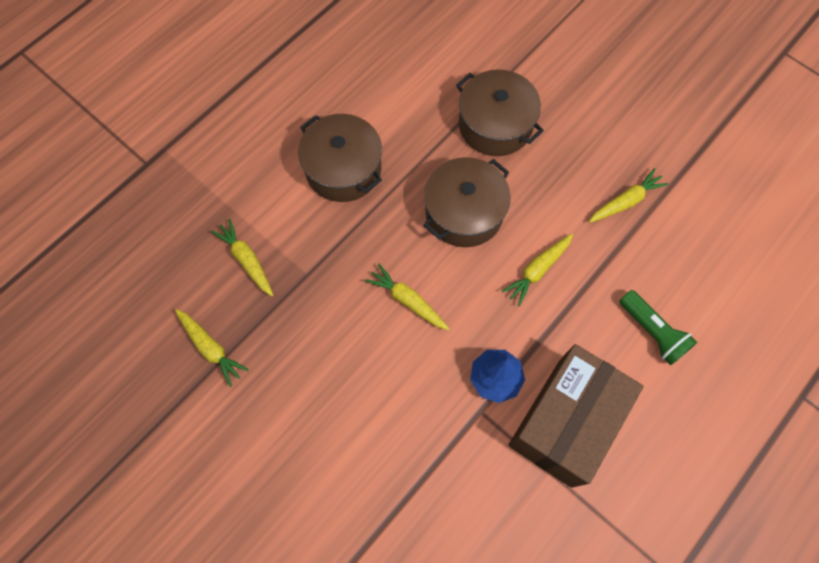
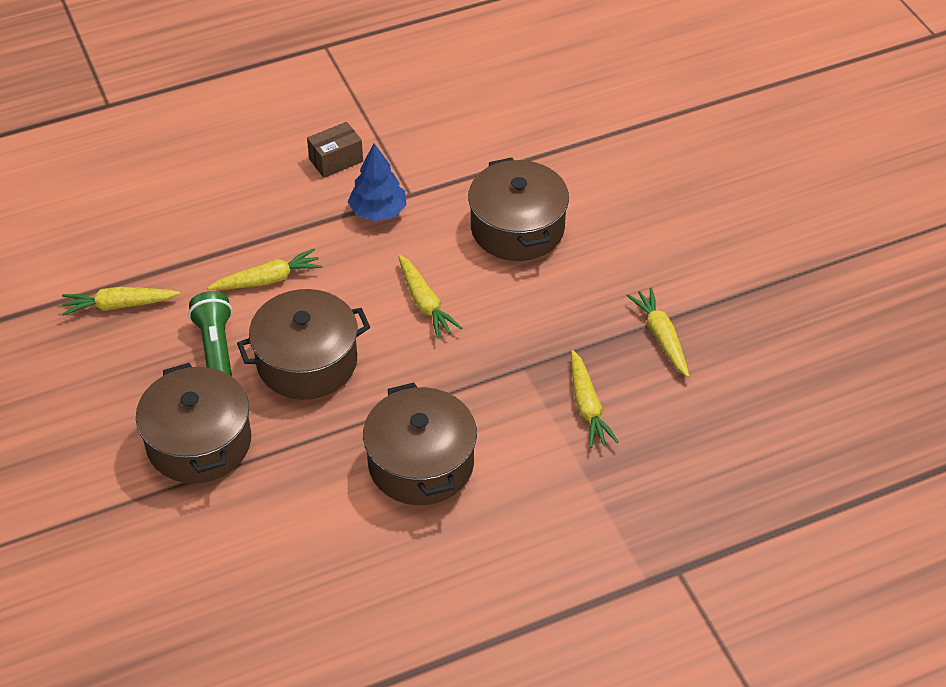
camera: 155 degrees left, 20 degrees down
brown box [509,344,644,488] -> brown box [307,122,363,178], size x0.41
green flashlight [619,290,697,365] -> green flashlight moved to [188,291,232,376]
none -> brown pot [468,157,569,261]

